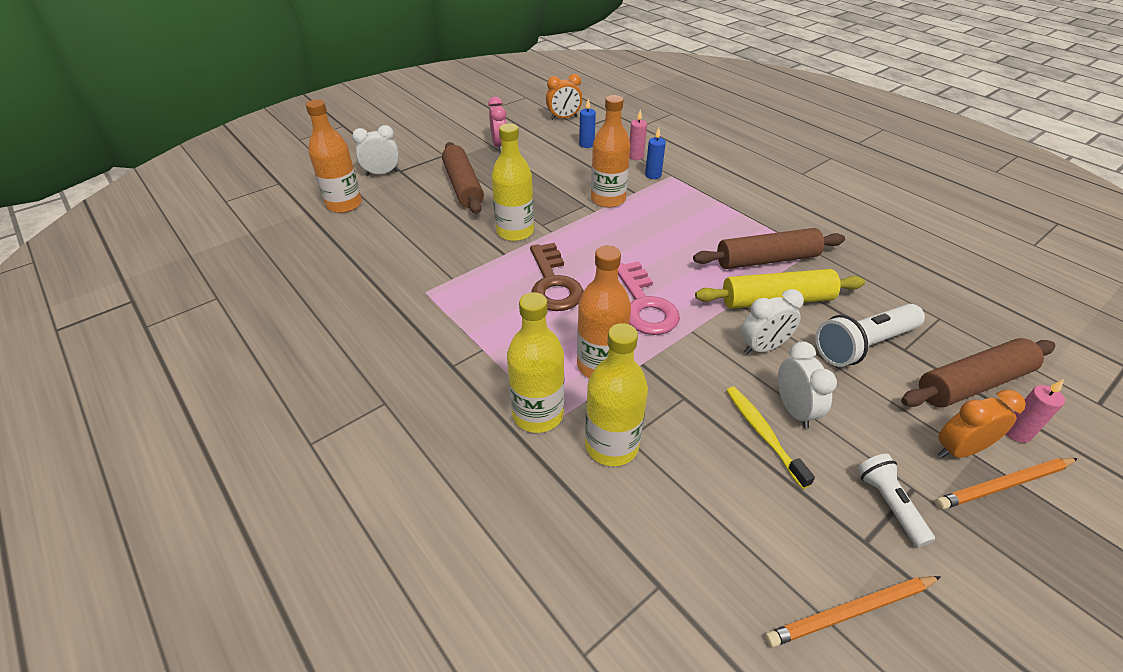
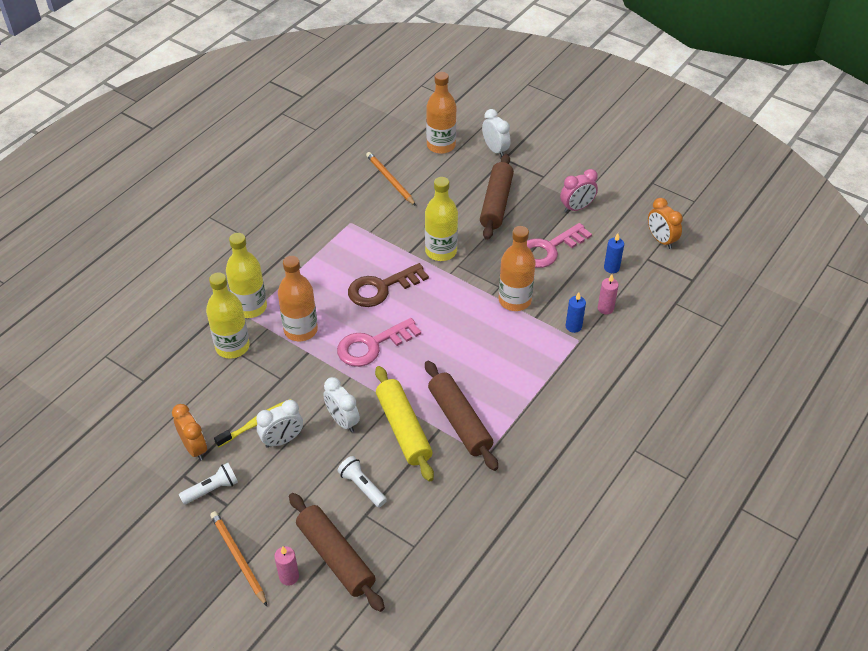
camera: 75 degrees right, 5 degrees up
brown rolling pin [442,142,484,214] -> brown rolling pin turned 45 degrees counterclockwise [480,154,514,240]
orange pencil [765,576,941,647] -> orange pencil moved to [366,152,416,206]
white flashlight [815,304,925,367] -> white flashlight [337,456,387,507], size x0.60
orange clock [938,390,1026,458] -> orange clock moved to [172,404,207,461]
none -> pink key [527,223,592,268]

